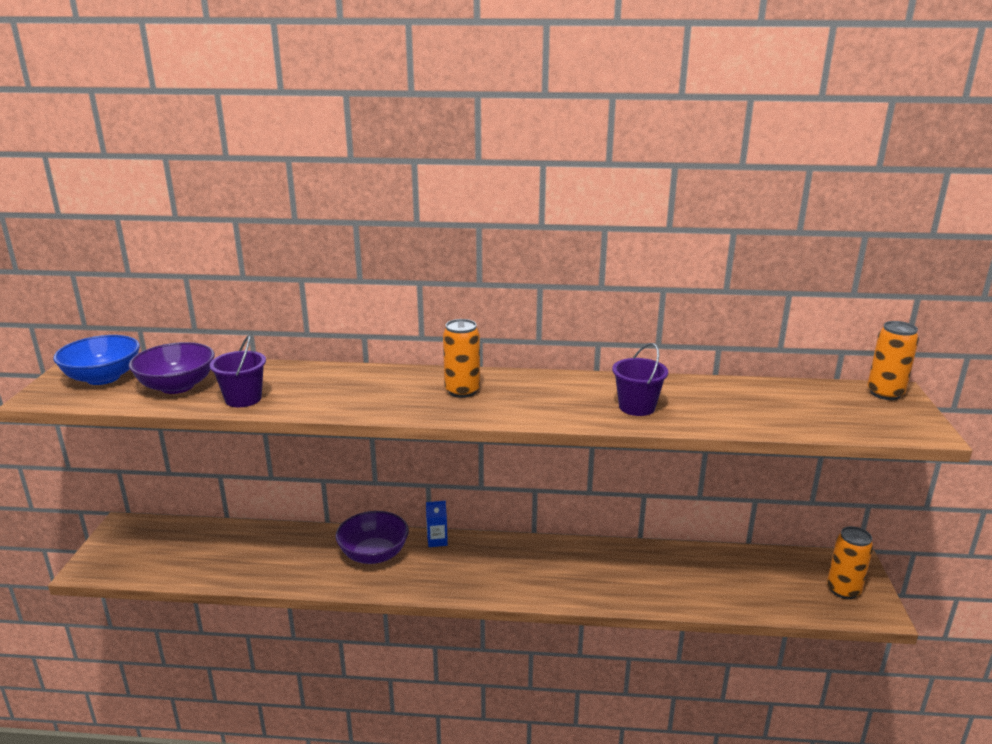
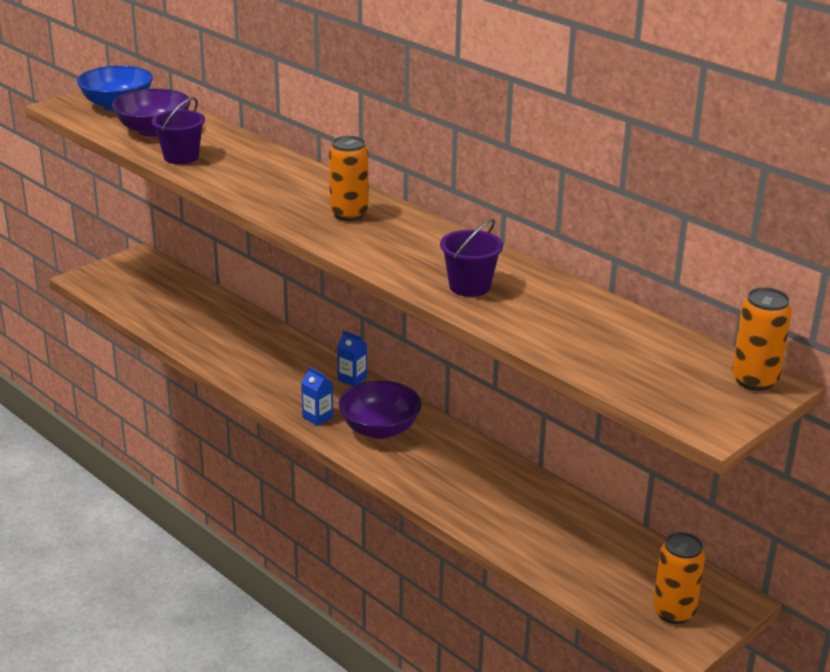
camera: 40 degrees right, 5 degrees up
purple bowl [336,511,409,564] -> purple bowl moved to [338,380,422,439]
none -> blue carton [301,367,333,426]

